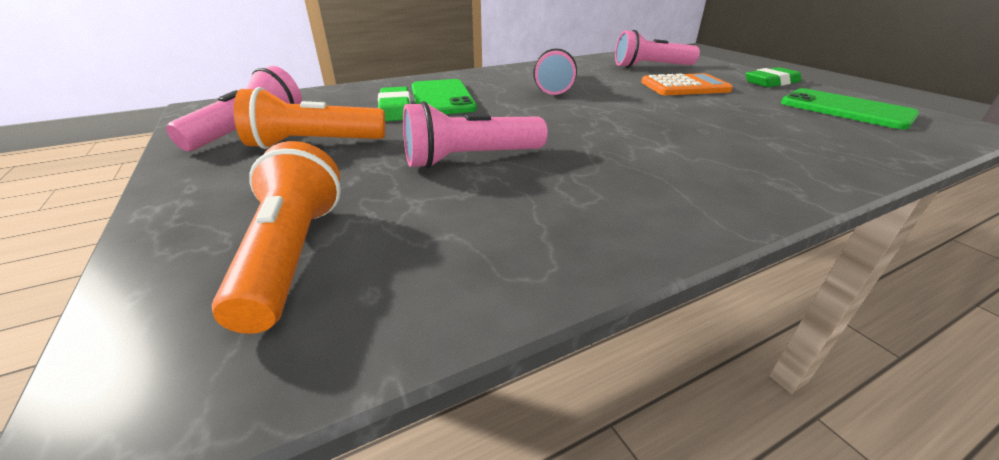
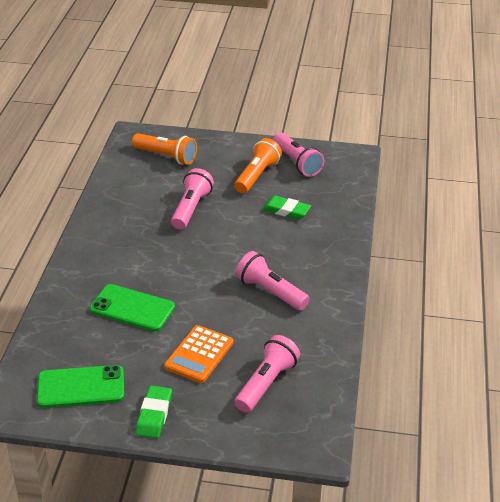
camera: 125 degrees right, 5 degrees up
green phone [412,79,477,114] -> green phone moved to [90,284,175,331]

